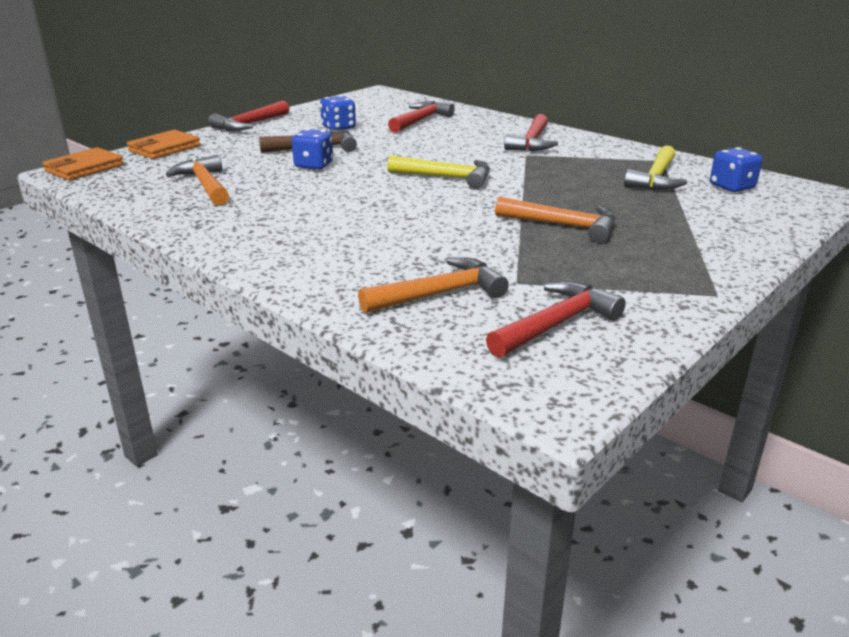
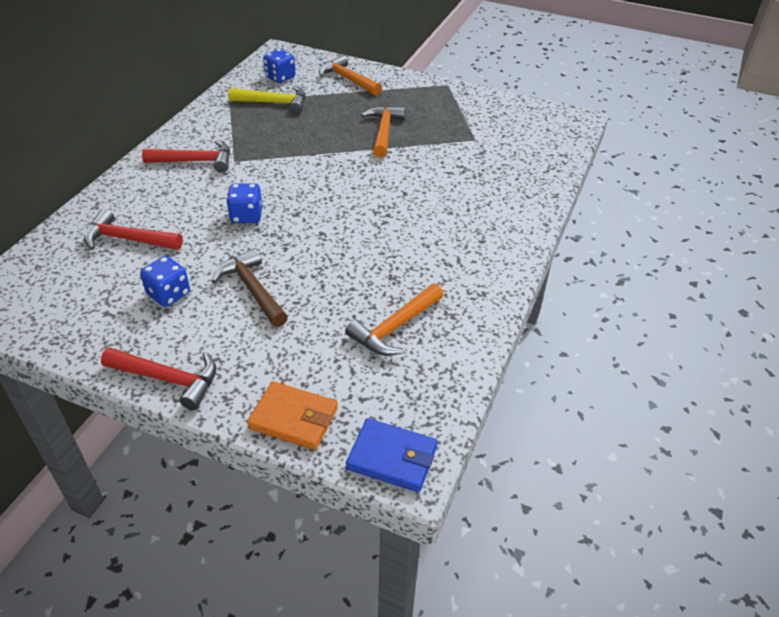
camera: 110 degrees left, 15 degrees up
orange wallet [43,147,124,181] -> blue wallet [346,418,438,492]
blue dice [292,129,333,170] -> blue dice moved to [226,183,262,223]
orange hammer [358,257,509,313] -> orange hammer moved to [319,55,382,96]
yellow hammer [387,155,490,189] -> none
red hammer [486,281,626,358] -> none

